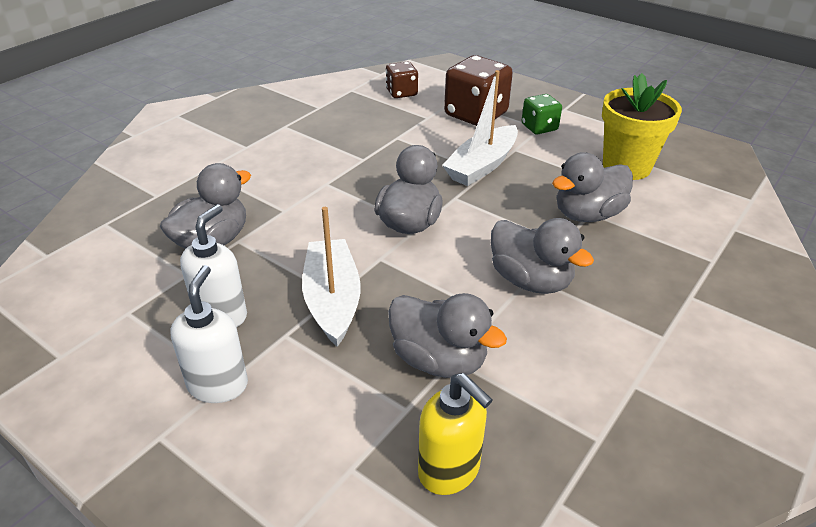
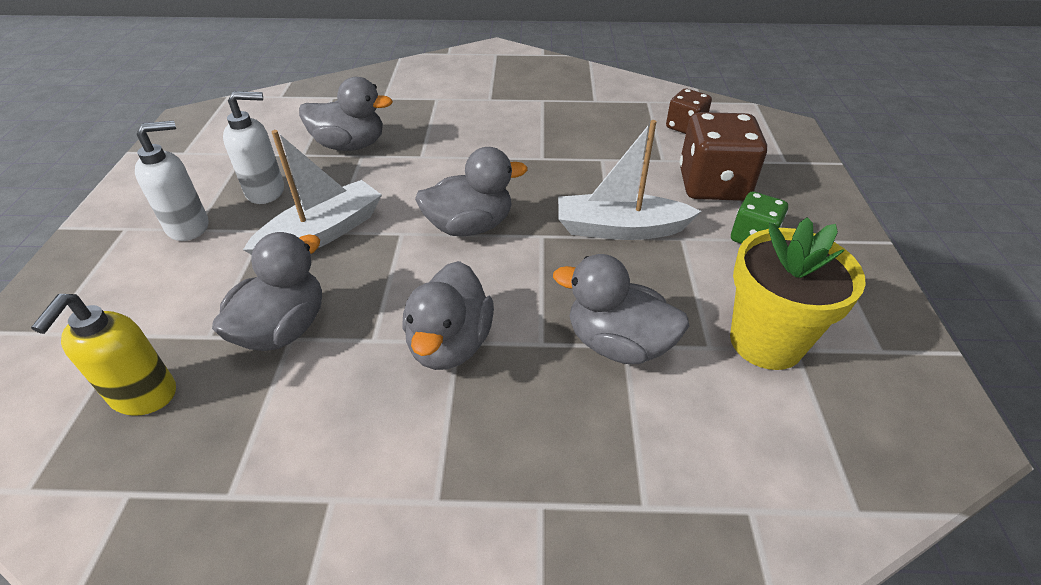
camera: 55 degrees right, 5 degrees up
grey duck [388,293,507,378] -> grey duck turned 150 degrees counterclockwise [212,232,322,351]

